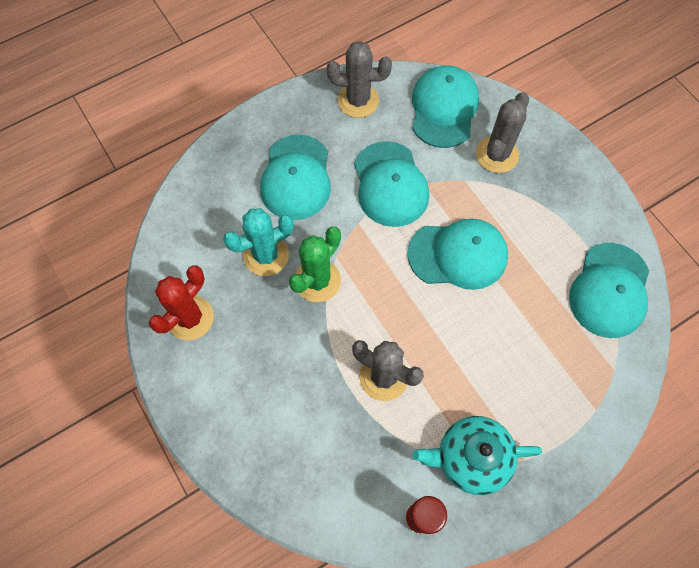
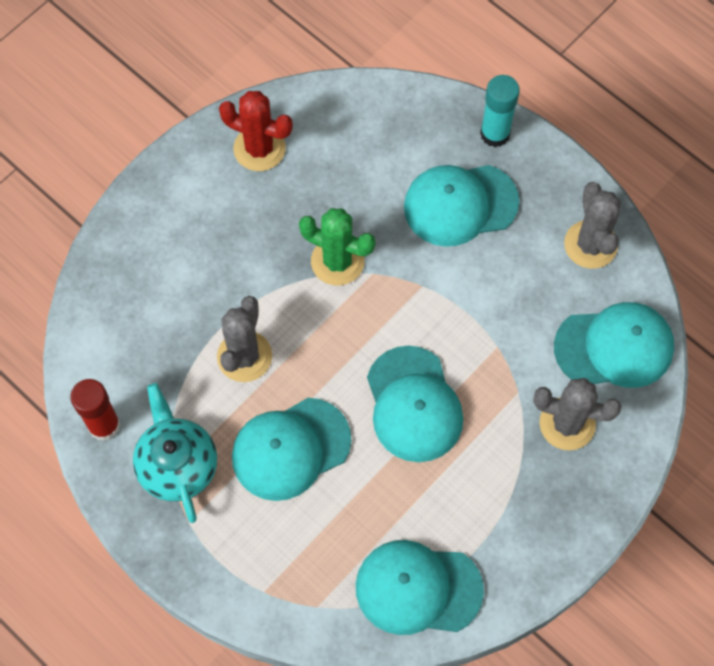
camera: 75 degrees right, 0 degrees up
turquoise cactus [223,208,294,276] -> none
turquoise cap [354,141,429,227] -> turquoise cap moved to [232,398,352,501]
none -> turquoise glue stick [480,75,520,147]

